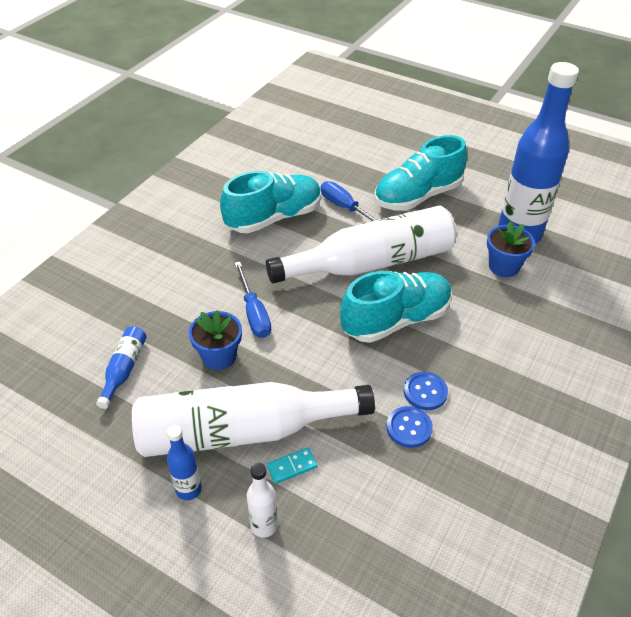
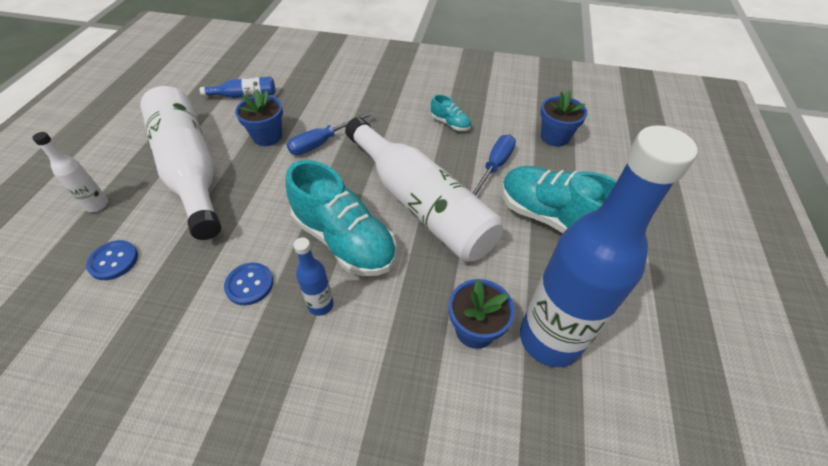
camera: 70 degrees right, 5 degrees up
blue bottle [167,425,202,500] -> blue bottle moved to [293,237,334,316]
turquoise shoe [220,171,321,233] -> turquoise shoe [431,95,471,131], size x0.45
turquoise domino [267,448,318,484] -> none
blue button [387,406,433,448] -> blue button moved to [86,240,138,280]
none -> blue flower pot [540,90,588,147]

